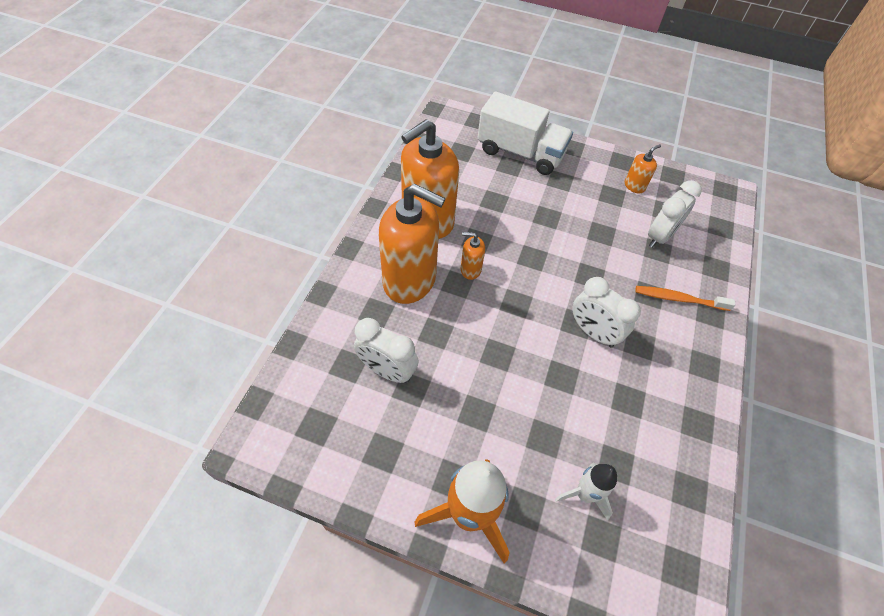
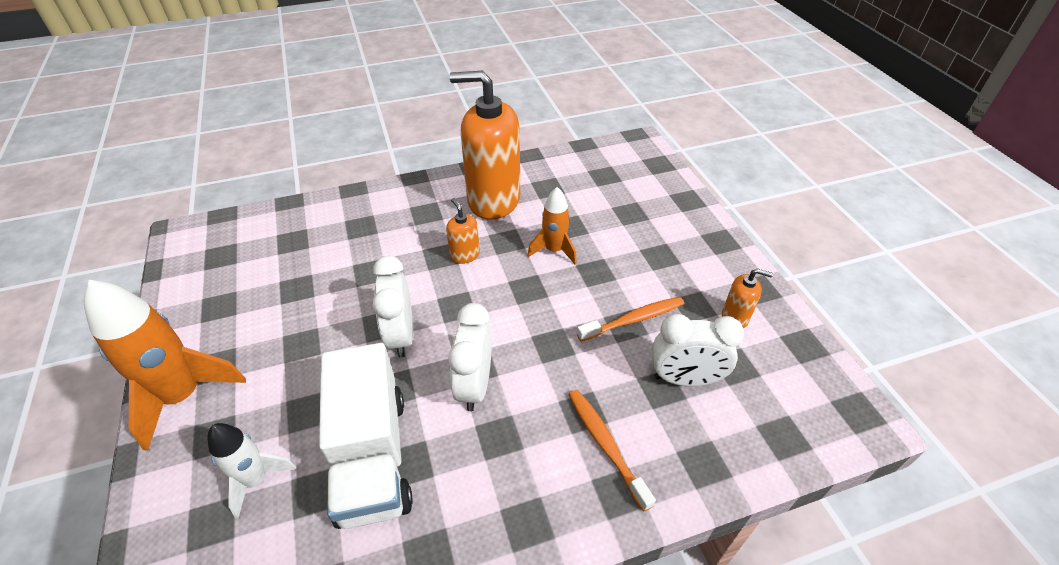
camera: 55 degrees right, 10 degrees down
white clock [354,318,419,383] -> white clock moved to [372,256,413,358]
orange soap dispenser [379,184,445,304] -> none
white truck [477,91,573,175] -> white truck moved to [319,343,413,529]
none -> orange rocket [527,187,577,265]
none -> orange toothbrush [577,297,684,342]

